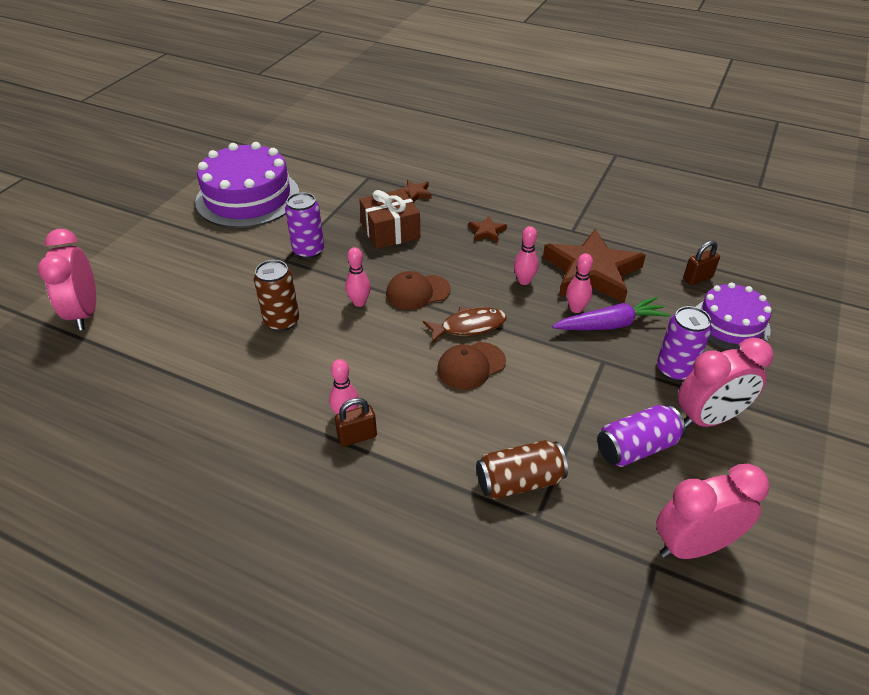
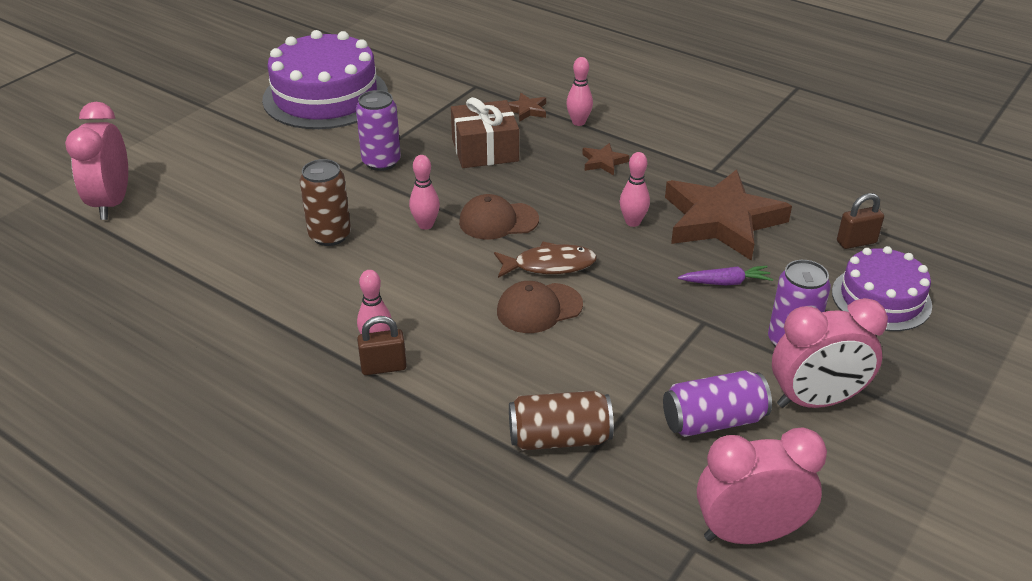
camera: 10 degrees right, 5 degrees down
purple carrot [552,297,670,330] -> purple carrot [678,266,773,285], size x0.63
pink bowling pin [566,253,593,313] -> pink bowling pin moved to [566,57,593,126]

